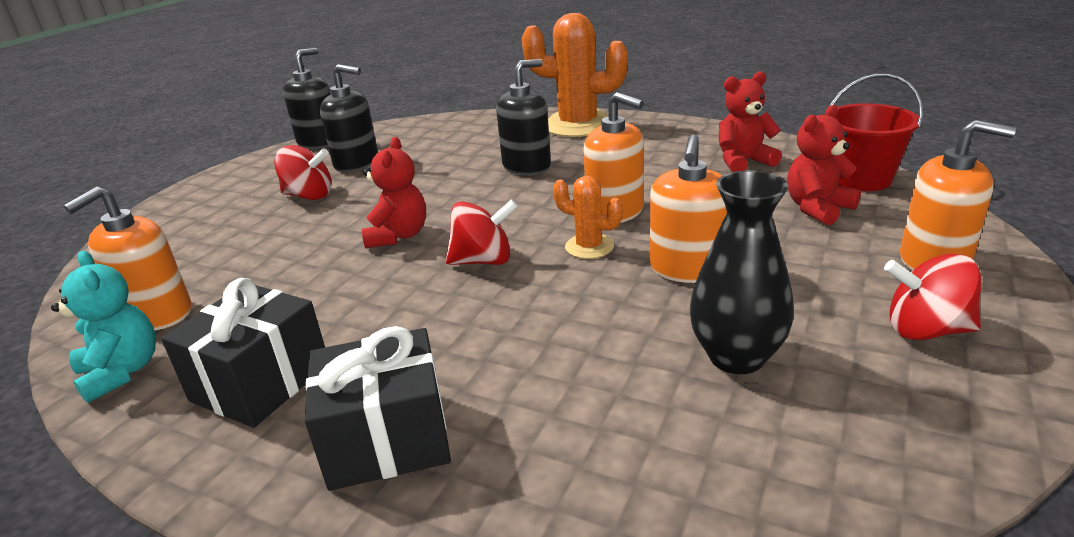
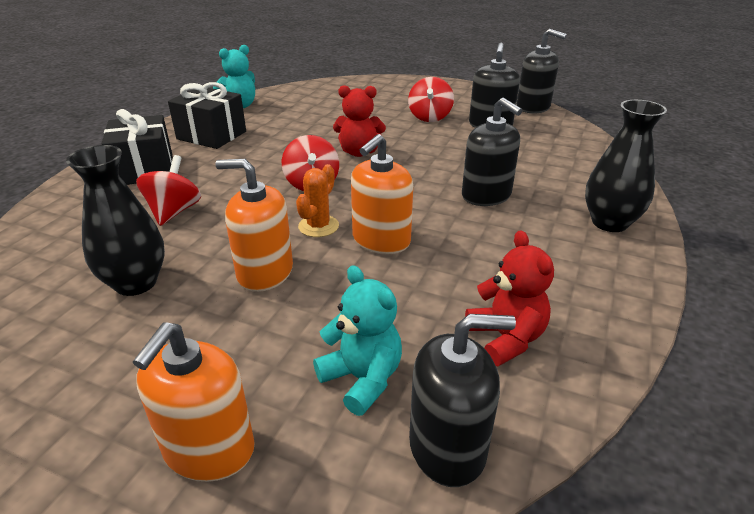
camera: 85 degrees right, 5 degrees up
orange soap dispenser [63,187,192,330] -> none
orange cactus [522,13,628,137] -> black vase [585,100,667,232]
red teddy bear [787,105,861,225] -> turquoise teddy bear [313,265,402,416]
red bucket [830,74,923,191] -> black soap dispenser [409,314,516,487]
red spinning top [884,254,981,340] -> red spinning top moved to [136,155,201,226]

